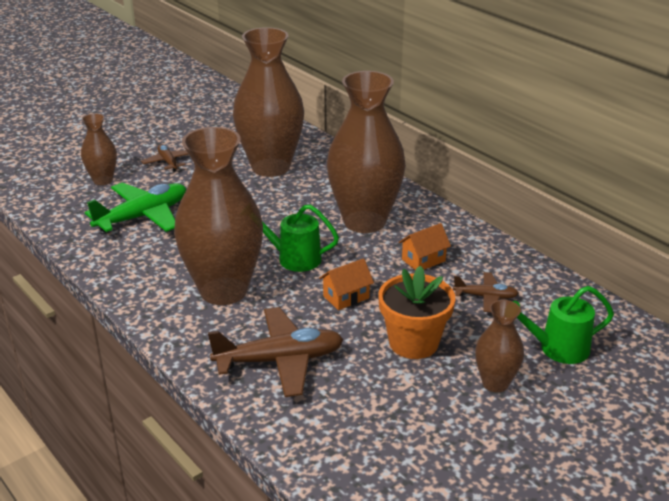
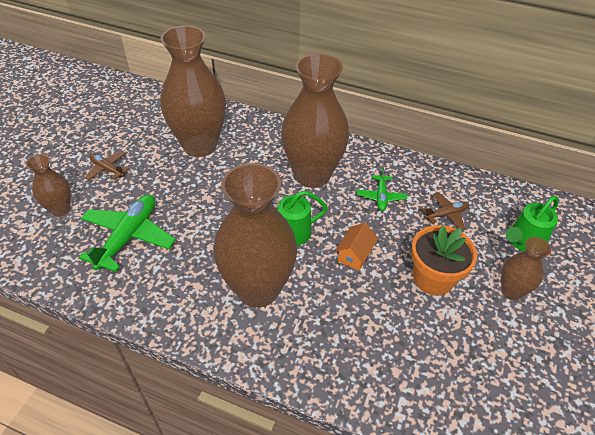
camera: 30 degrees left, 15 degrees up
brown plane [208,307,344,397] -> none
orange house [399,223,451,270] -> green plane [357,167,407,211]

